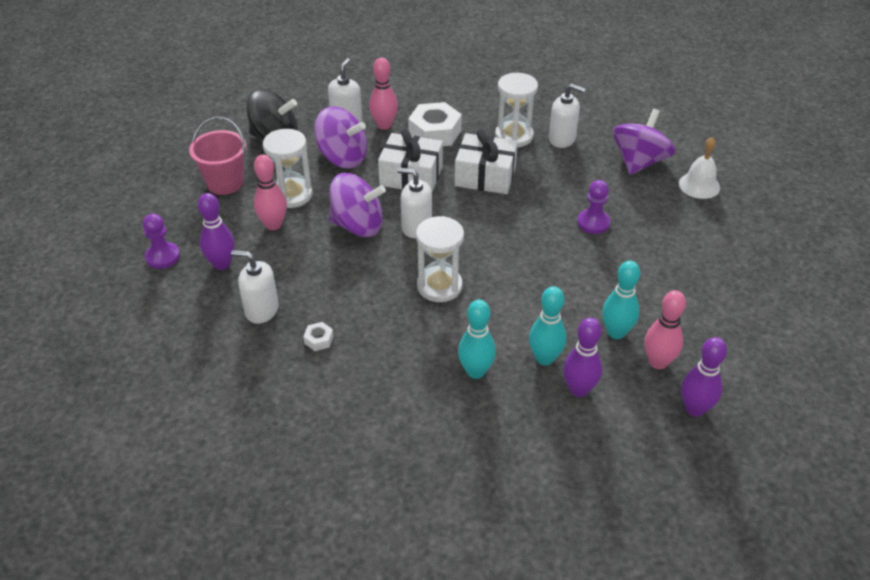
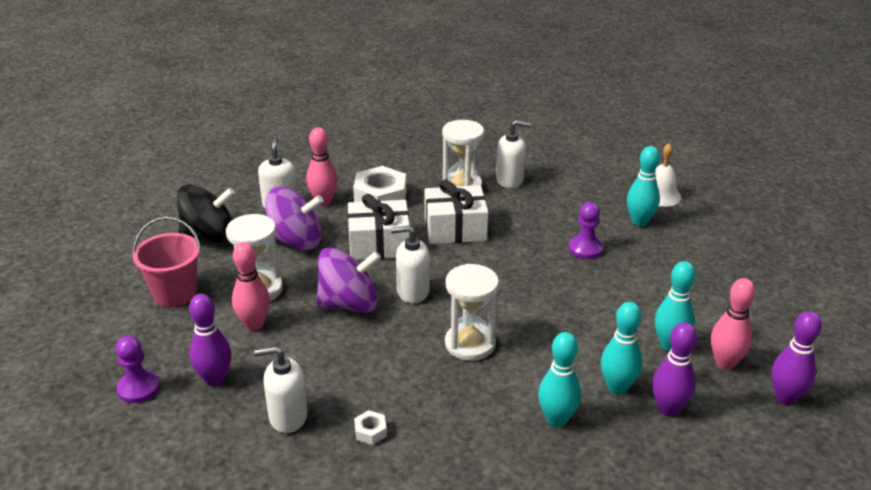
camera: 20 degrees left, 10 degrees down
purple spinning top [613,109,675,175] -> none
none -> turquoise bowling pin [627,146,660,227]

